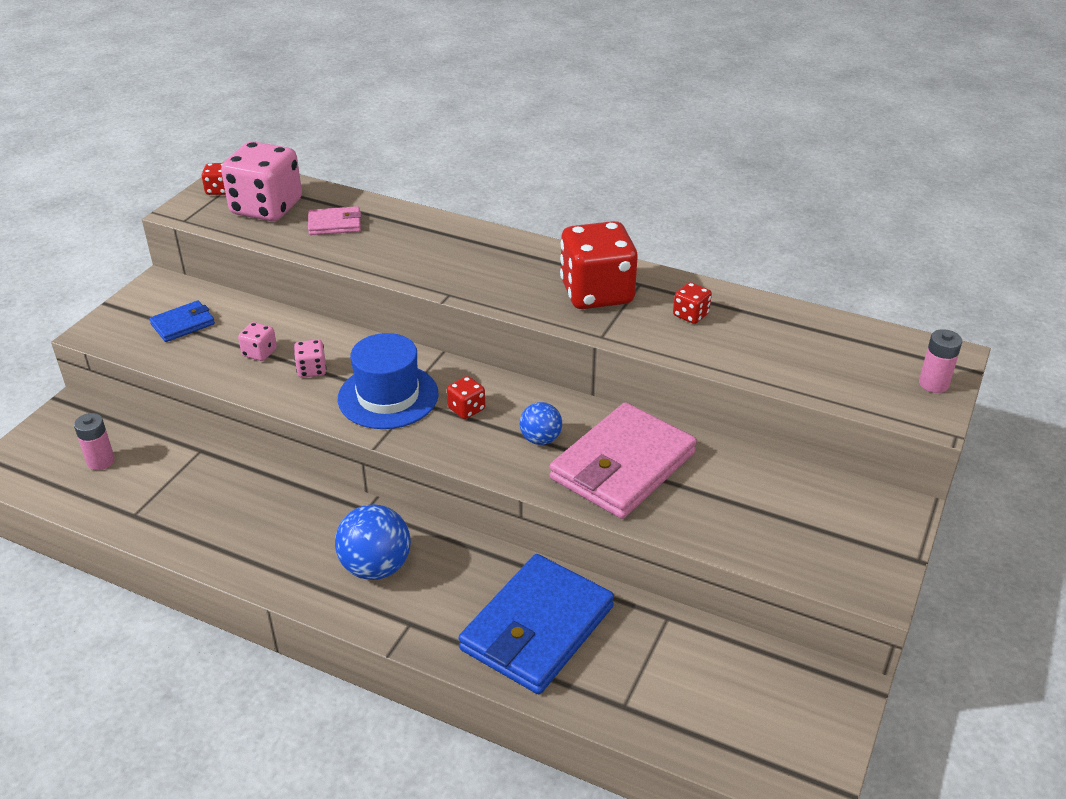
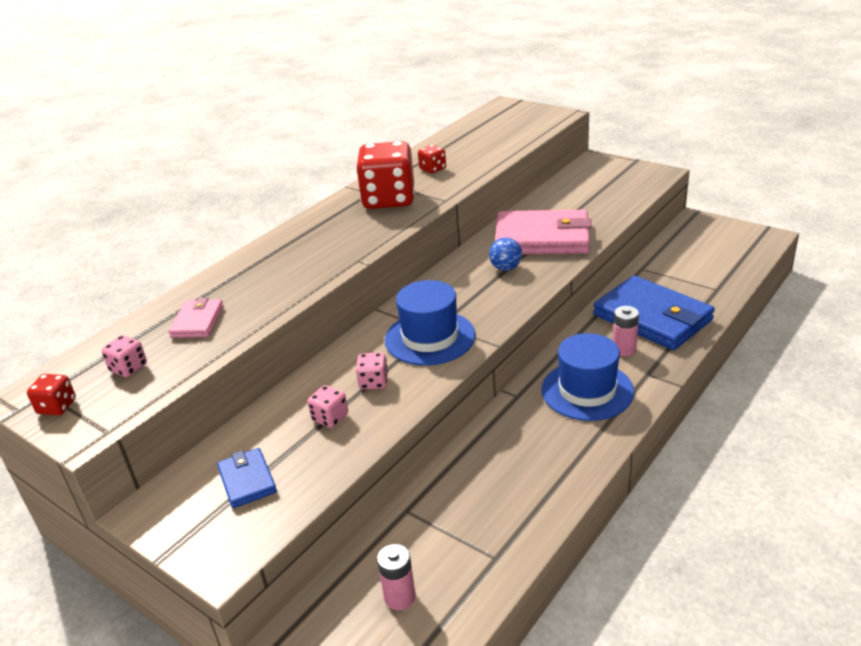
camera: 75 degrees left, 5 degrees down
pink dice [221,141,302,221] -> pink dice [101,335,147,377], size x0.44
blue ball [335,504,411,580] -> blue hat [541,333,634,421]
red dice [447,376,485,419] -> none
pink wallet [550,402,697,519] -> pink wallet turned 45 degrees counterclockwise [495,210,592,254]
pink battery [919,329,962,393] -> pink battery moved to [613,306,639,357]

